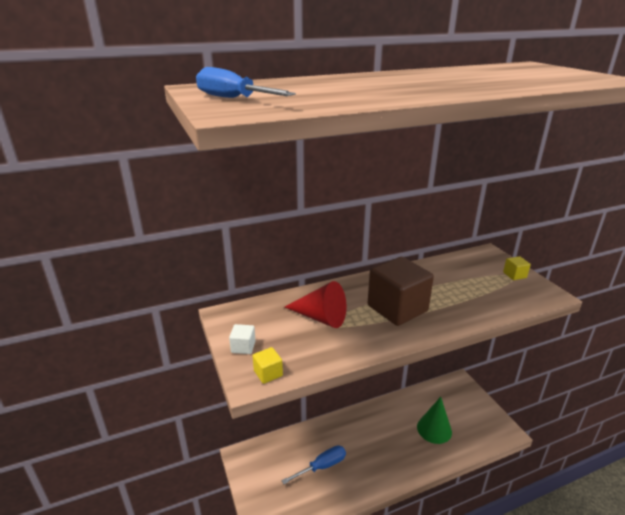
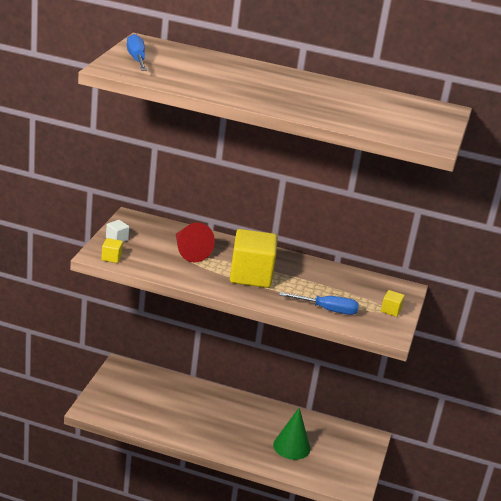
camera: 35 degrees right, 0 degrees up
blue screwdriver [281,445,346,484] -> blue screwdriver moved to [279,292,359,315]
brown cube [368,257,434,326] -> yellow cube [230,229,278,288]

